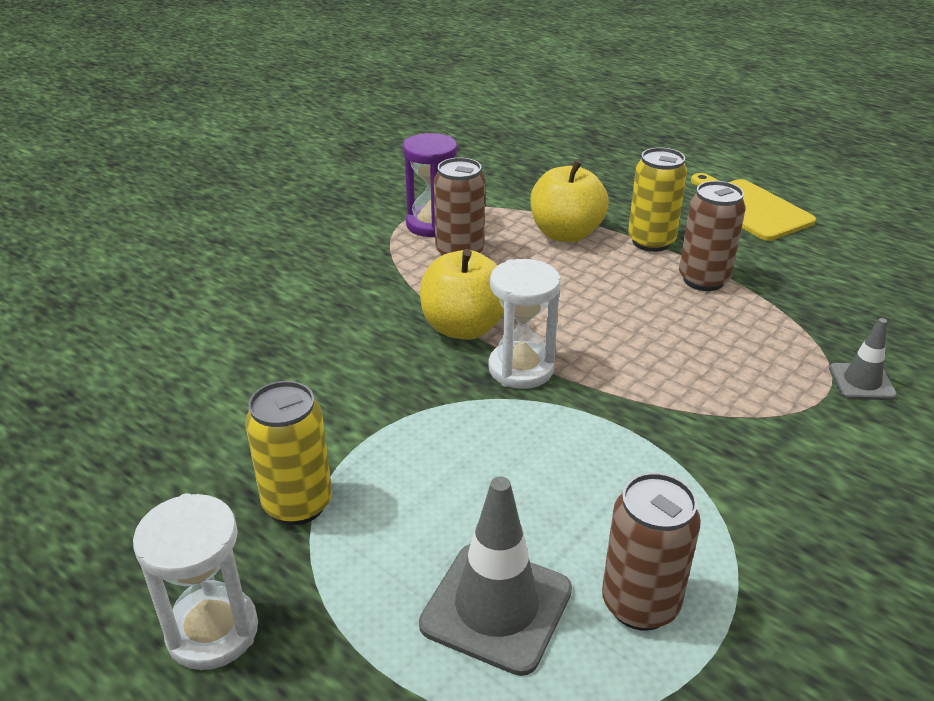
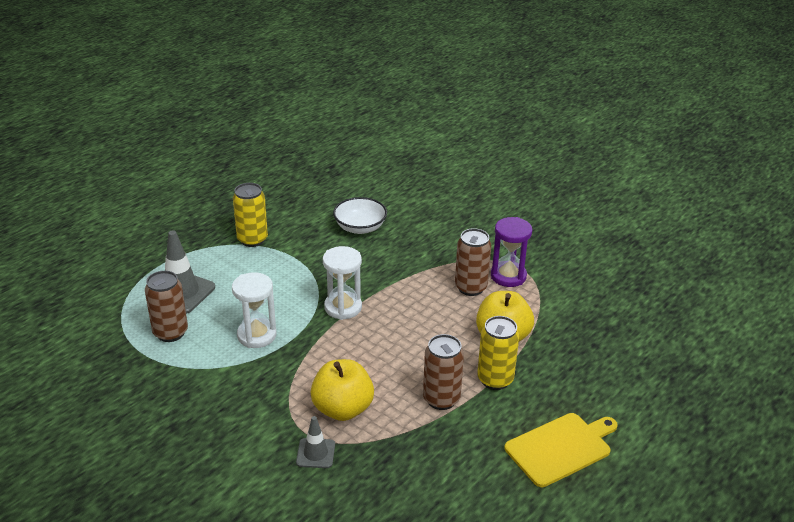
camera: 90 degrees right, 0 degrees up
white hourglass [133,493,258,670] -> white hourglass moved to [232,272,276,348]
yellow apple [420,249,504,340] -> yellow apple moved to [311,359,374,421]
none -> white bowl [333,197,387,234]

